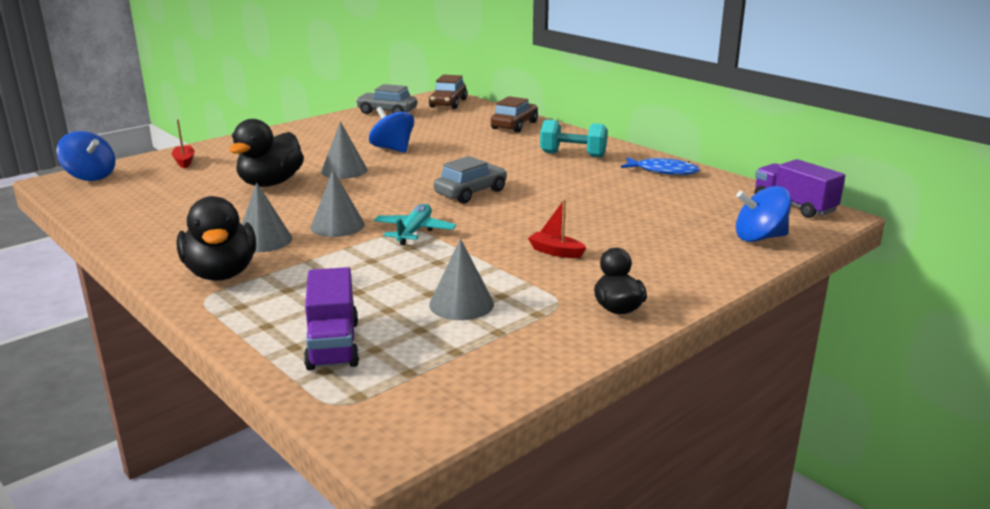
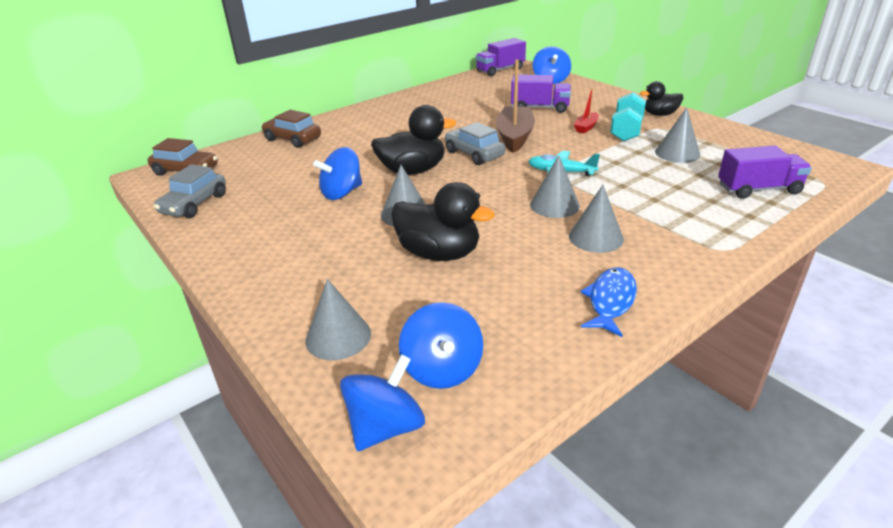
camera: 85 degrees left, 10 degrees up
red boat [172,120,195,168] -> grey cone [305,279,371,360]
black duck [176,196,256,281] -> black duck moved to [371,105,456,175]
turquoise dumbbell [540,119,608,158] -> turquoise dumbbell moved to [610,92,646,142]
blue fish [621,157,700,175] -> blue fish moved to [581,267,637,337]
none -> blue spinning top [399,302,483,389]
none -> brown boat [496,59,535,153]
none -> purple truck [511,74,571,113]

